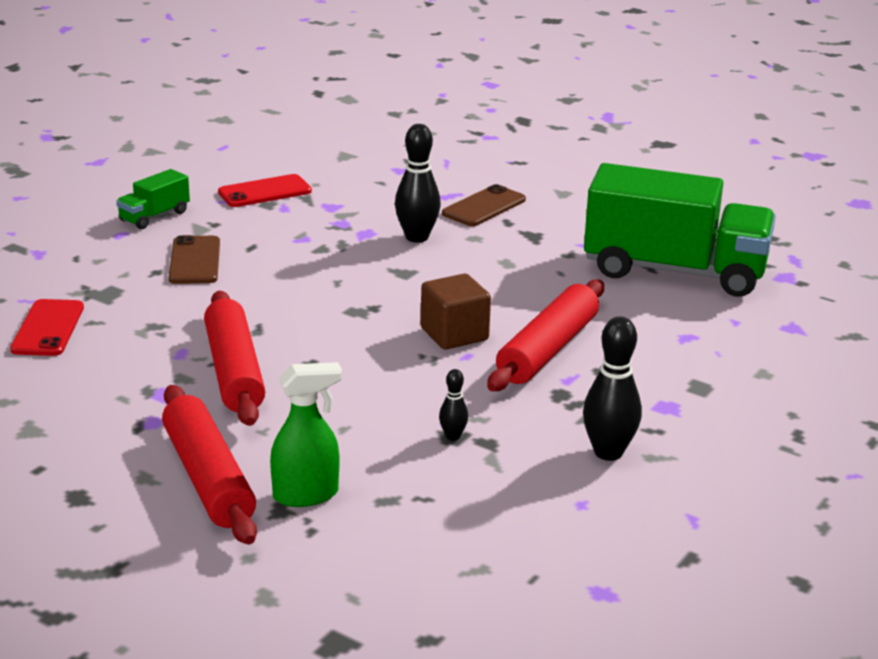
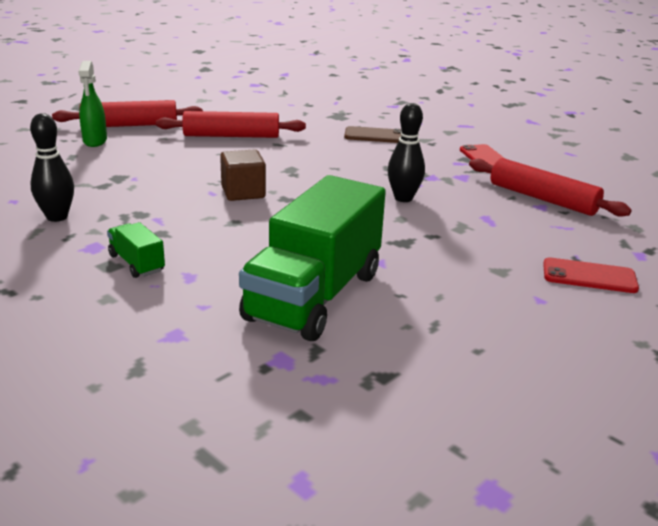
camera: 100 degrees right, 0 degrees up
red phone [10,299,84,356] -> red phone moved to [543,257,639,293]
green truck [116,169,190,229] -> green truck moved to [107,222,165,278]
black bowling pin [439,369,468,441] -> none
brown phone [442,184,526,226] -> none
red rolling pin [487,279,604,391] -> red rolling pin moved to [469,158,632,217]

